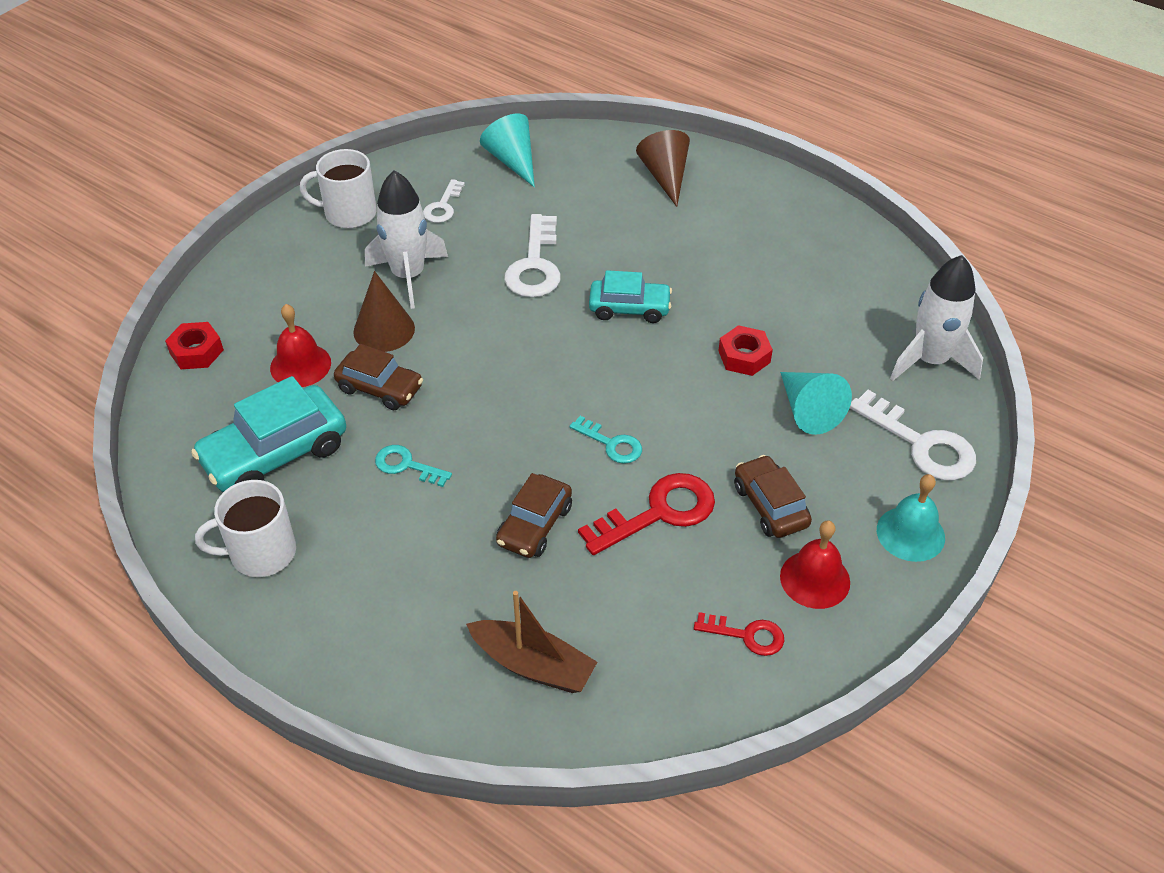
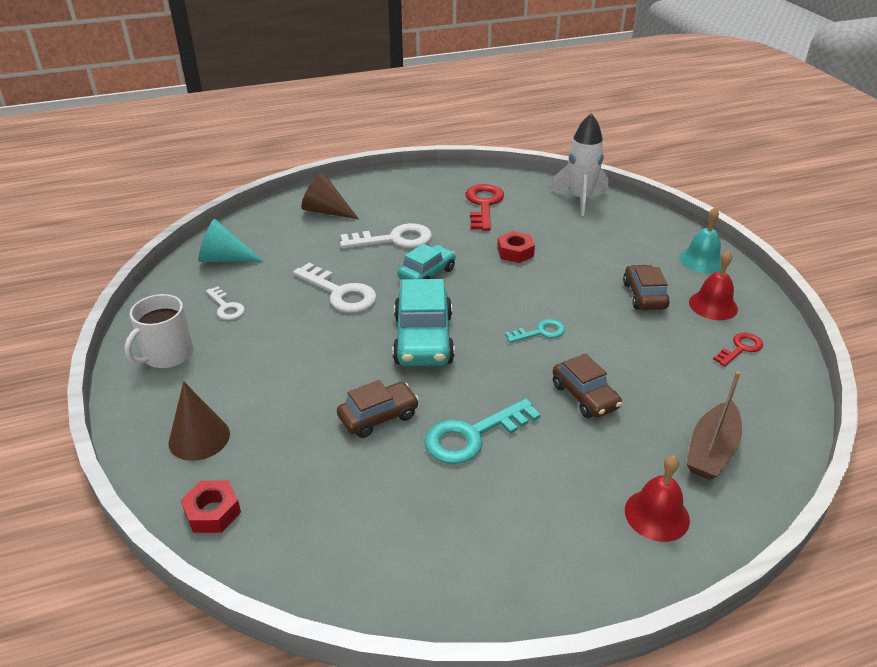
camera: 55 degrees left, 10 degrees down
turquoise car [191,376,346,492] -> turquoise car moved to [393,279,455,366]
white mug [195,480,296,577] -> none
red bell [270,304,331,387] -> red bell moved to [625,455,690,542]
brown cone [353,271,415,352] -> brown cone moved to [169,381,230,461]
white rocket [365,170,448,309] -> none
turquoise key [375,445,452,487] -> turquoise key [425,398,541,464], size x1.73
brown boat [466,591,597,693] -> brown boat turned 150 degrees clockwise [686,371,742,480]
red key [578,473,715,555] -> red key moved to [466,184,504,231]
brown car [734,455,812,538] -> brown car turned 75 degrees clockwise [623,264,670,310]
turquoise cone [780,372,852,435] -> none
white key [850,390,976,480] -> white key moved to [340,223,432,248]

